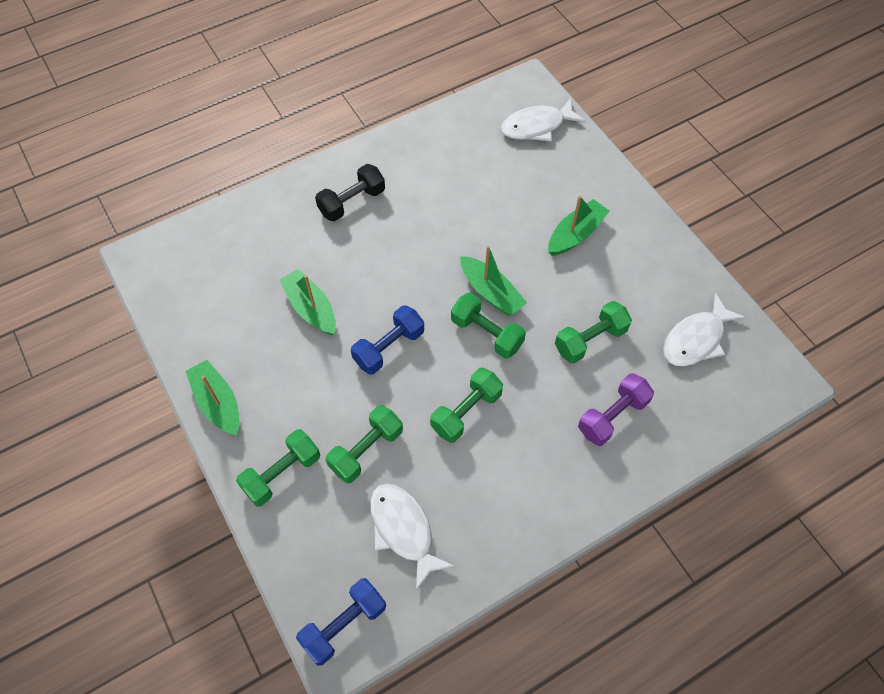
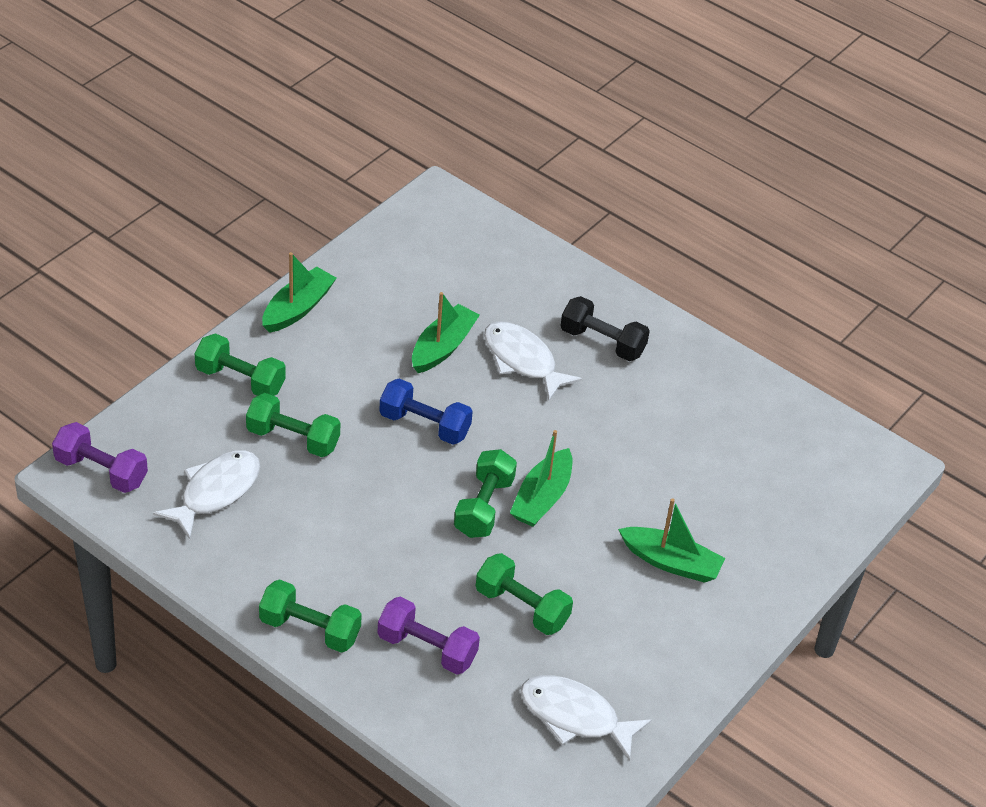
camera: 65 degrees right, 15 degrees down
blue dumbbell [296,578,386,666] -> purple dumbbell [52,422,148,493]
green dumbbell [430,368,503,443] -> green dumbbell moved to [259,579,362,653]
white fish [501,98,585,141] -> white fish moved to [484,321,582,401]

